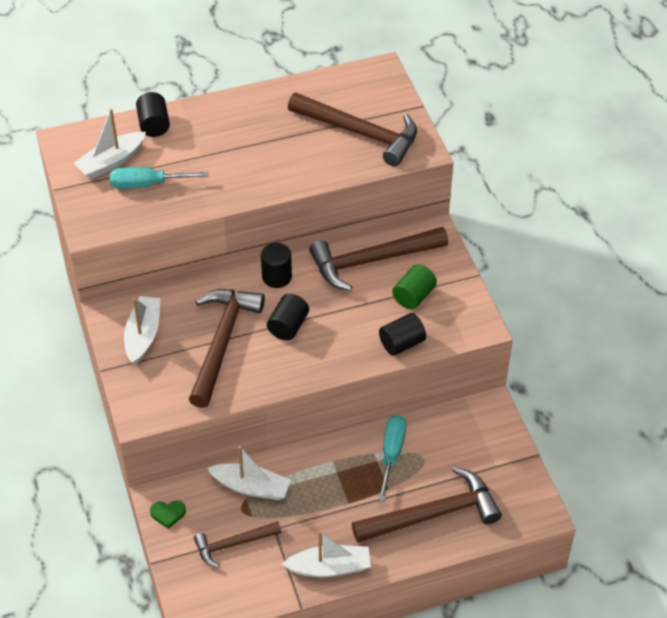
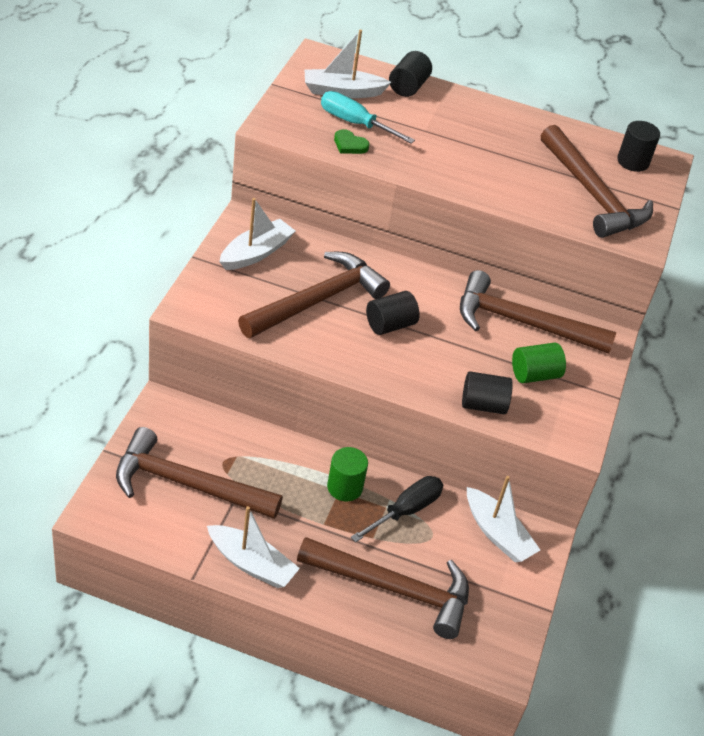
camera: 30 degrees right, 5 degrees down
green heart [150,500,186,529] -> green heart moved to [334,129,369,154]
brown hammer [194,521,281,568] -> brown hammer [116,427,283,519], size x1.73
white boat [207,446,291,500] -> white boat moved to [467,476,540,562]
black cylinder [261,243,292,288] -> black cylinder moved to [617,121,660,172]
turquoise screwdriver [378,415,406,501] -> black screwdriver [351,476,443,542]
none -> green cylinder [327,447,368,501]

